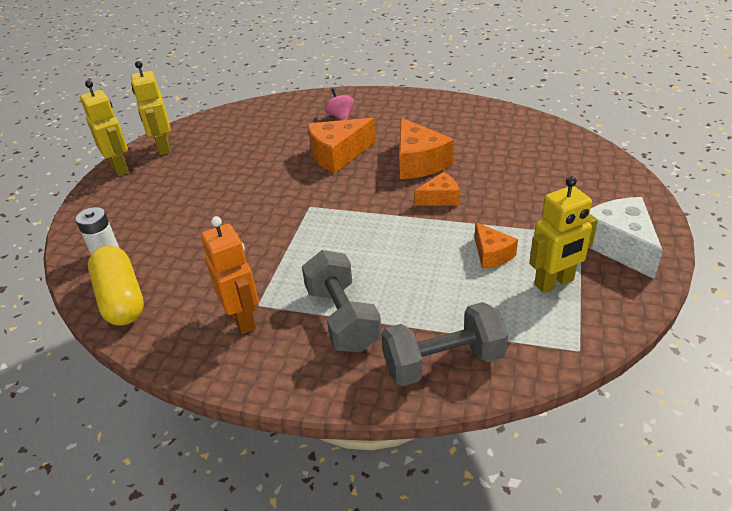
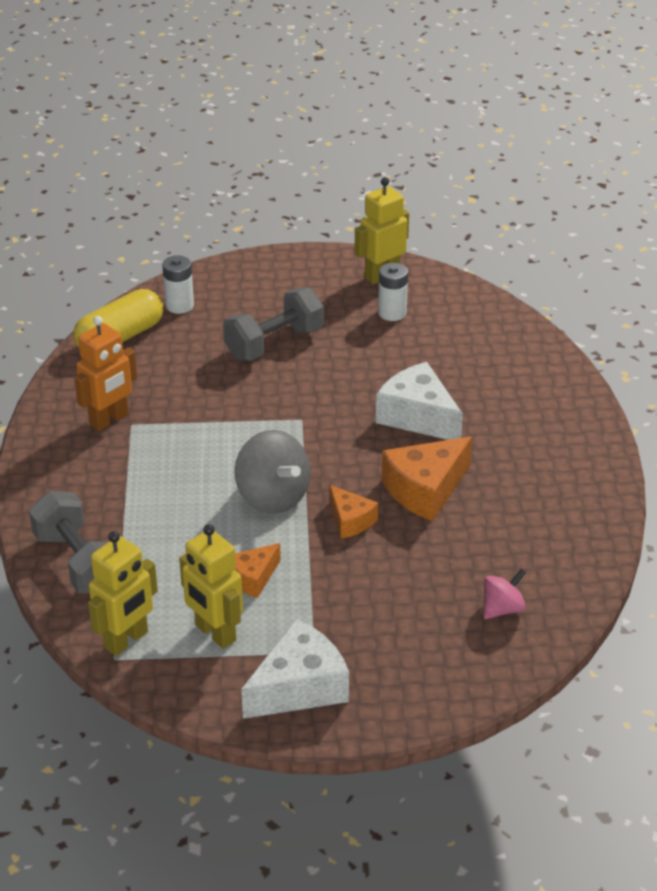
camera: 70 degrees right, 0 degrees up
yellow robot [80,80,129,176] -> yellow robot moved to [88,531,158,656]
grey dumbbell [302,250,381,352] -> grey dumbbell moved to [223,287,324,361]
orange cheese [308,118,376,173] -> white cheese [376,362,463,440]
pink spinning top [325,88,354,120] -> pink spinning top moved to [484,569,526,619]
none -> grey spinning top [235,430,311,514]
none -> white battery [378,263,408,321]

